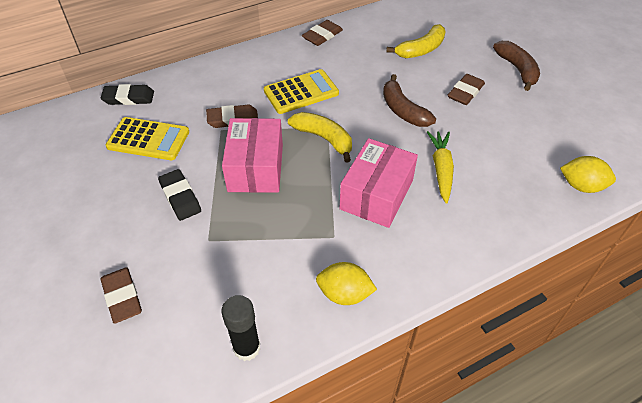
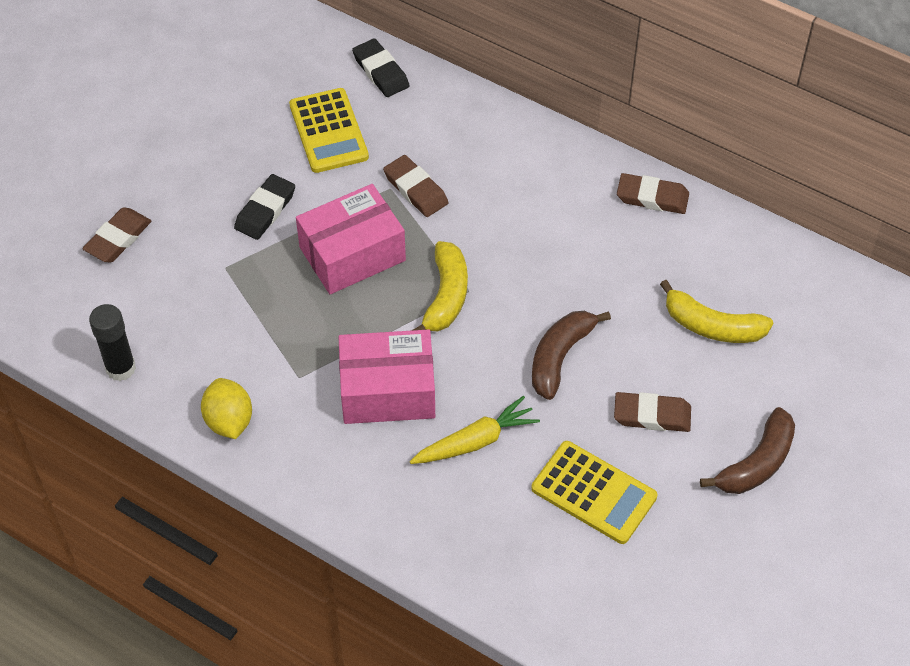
camera: 60 degrees right, 5 degrees up
yellow calculator [264,69,339,114] -> yellow calculator moved to [531,441,657,544]
yellow lemon [560,156,616,193] -> none

